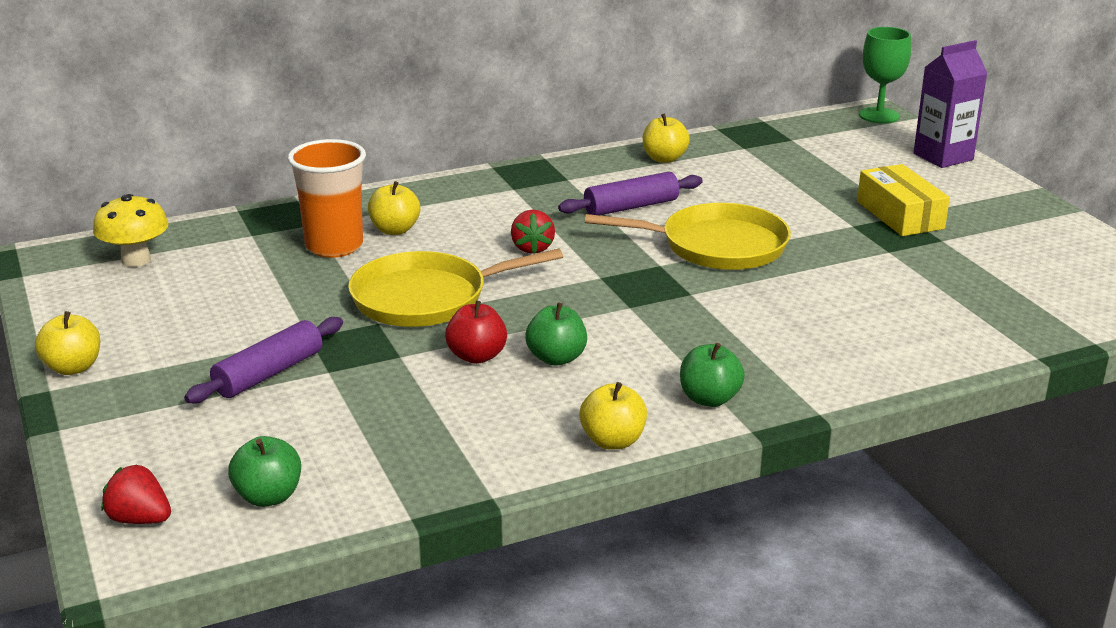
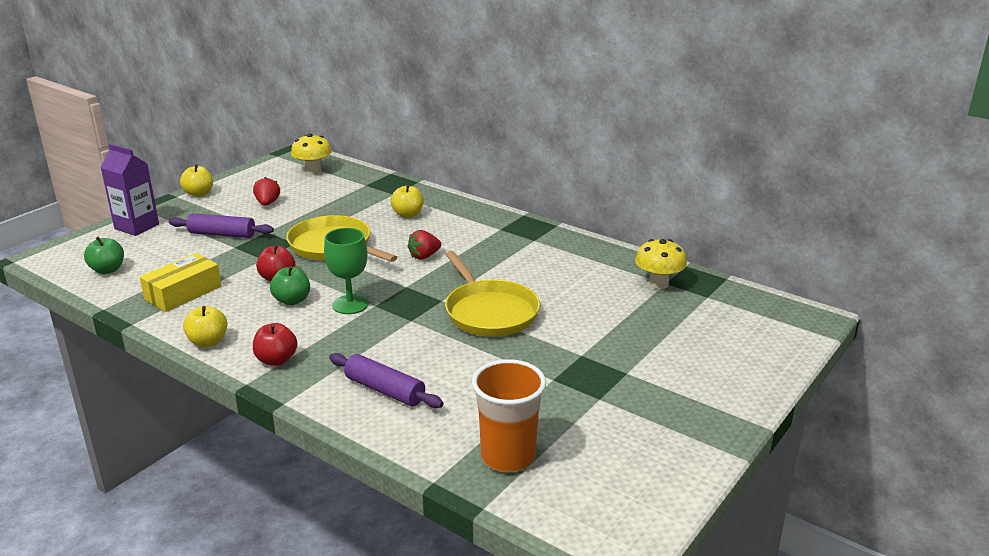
camera: 60 degrees right, 0 degrees up
red strawberry [102,465,171,524] -> red strawberry moved to [253,177,280,206]
orange cup [288,139,366,258] -> orange cup moved to [472,359,546,472]
purple rolling pin [558,172,703,215] -> purple rolling pin moved to [329,353,444,408]
yellow apple [643,113,690,163] -> none
green apple [680,343,745,407] -> red apple [253,323,297,366]
yellow box [857,164,950,236] -> yellow box moved to [140,253,221,312]
green goblet [859,27,911,123] -> green goblet moved to [324,228,368,314]
purple carton [913,40,987,168] -> purple carton moved to [101,144,159,236]
none -> yellow mushroom [635,239,687,289]

